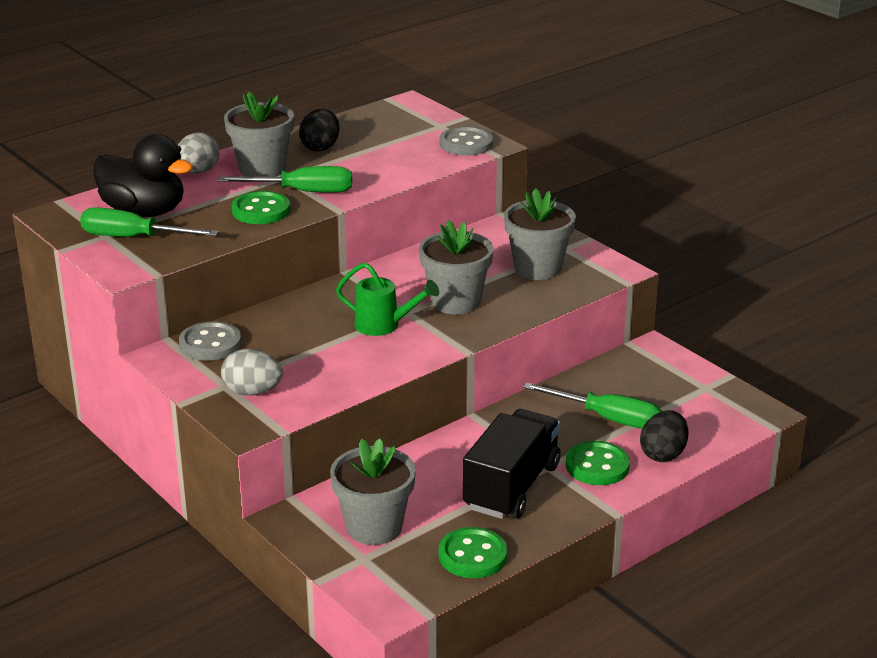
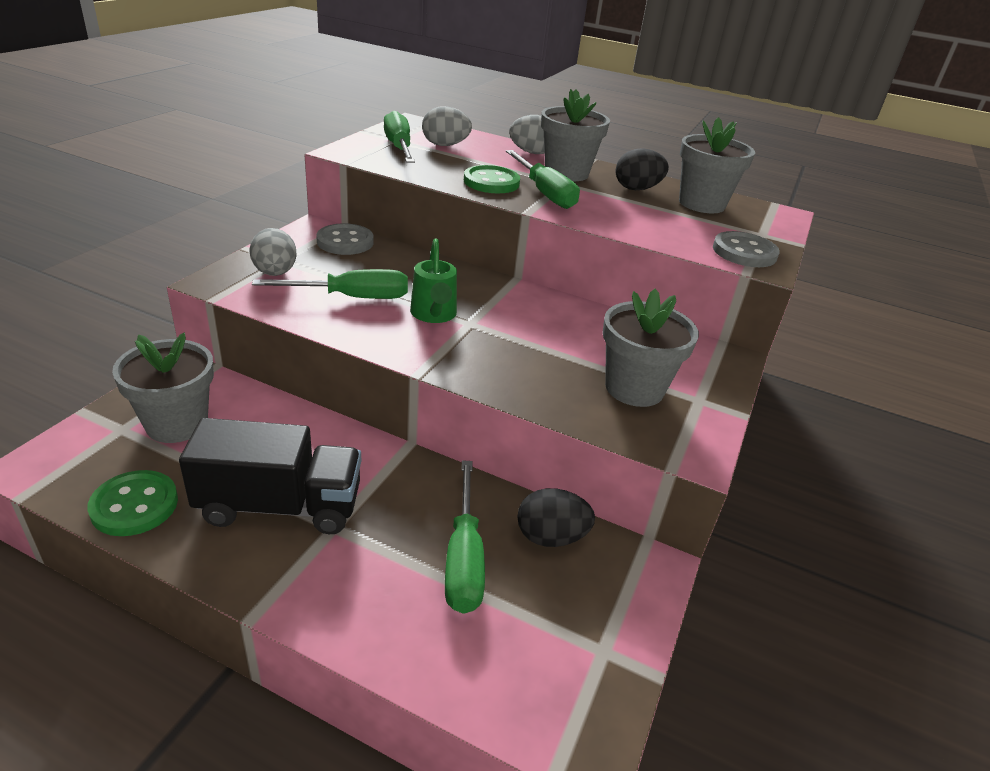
camera: 60 degrees right, 5 degrees up
black duck [93,134,193,217] -> grey egg [422,106,472,146]
grey flower pot [419,220,493,315] -> grey flower pot moved to [679,117,755,213]
green button [566,441,630,485] -> none
black egg [640,410,688,462] -> black egg moved to [517,488,595,547]
none -> green screwdriver [252,269,408,299]

